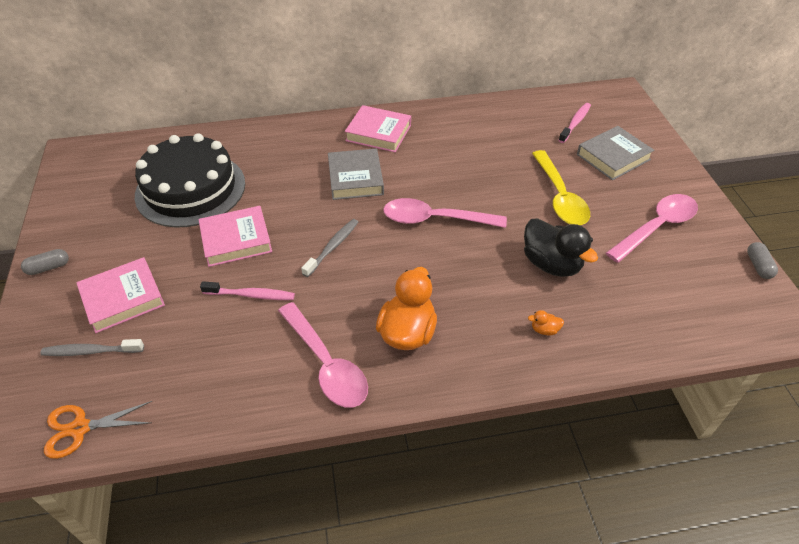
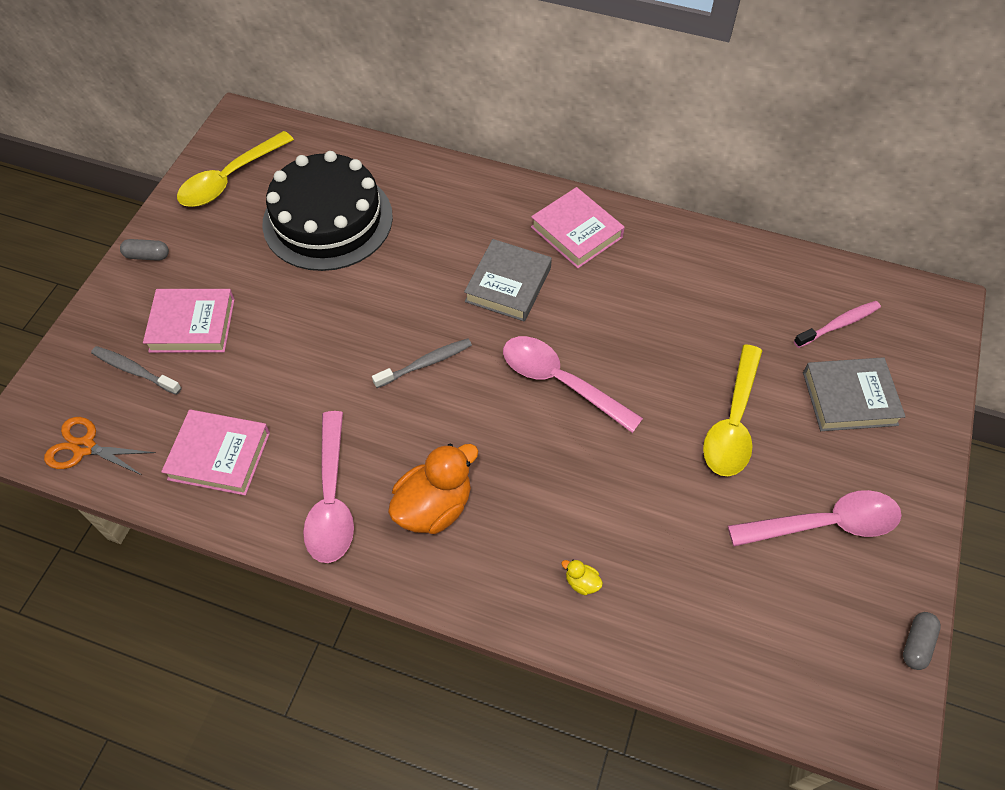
camera: 30 degrees right, 10 degrees up
pink book [198,206,272,267] -> pink book moved to [161,410,270,496]
pink toothbrush [200,281,295,300] -> none
black duck [524,218,598,277] -> none
orange duck [528,310,564,335] -> yellow duck [562,560,603,595]
none -> yellow spoon [177,131,294,207]

